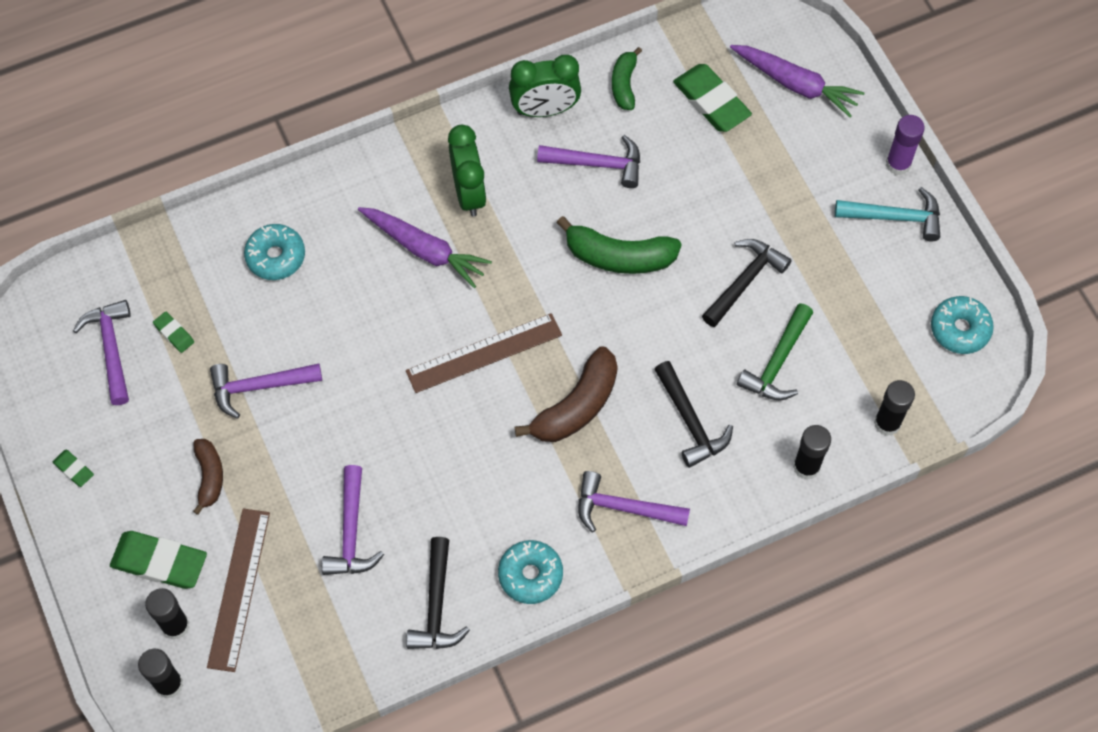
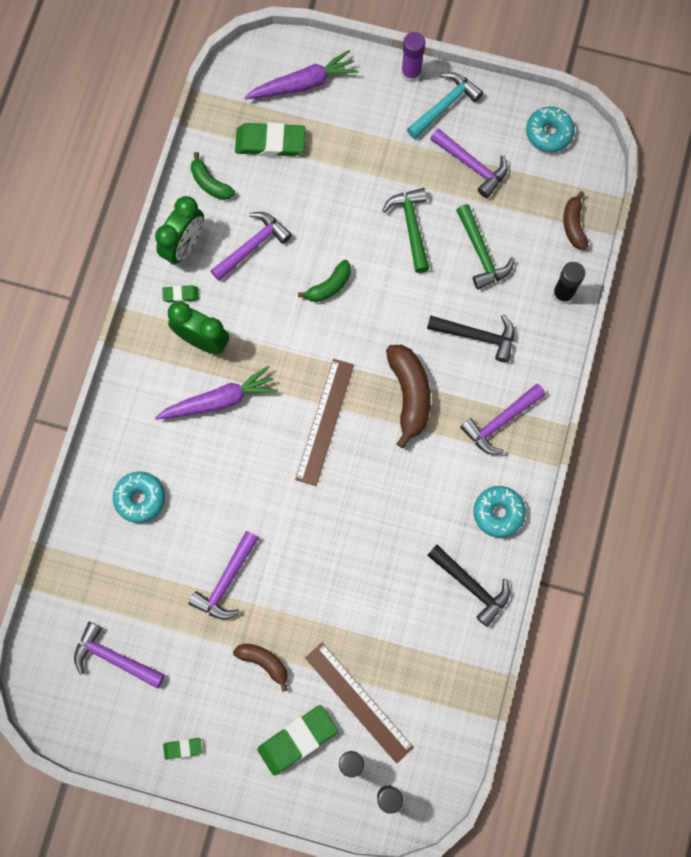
camera: 50 degrees left, 10 degrees up
green eraser [153,312,194,353] -> green eraser moved to [162,285,199,302]
purple hammer [322,465,384,575] -> purple hammer moved to [430,128,508,198]
green banana [557,216,682,274] -> green banana [298,260,351,302], size x0.60
black hammer [702,239,792,327] -> green hammer [382,188,429,273]
black glue stick [874,380,915,436] -> brown banana [563,191,589,249]

